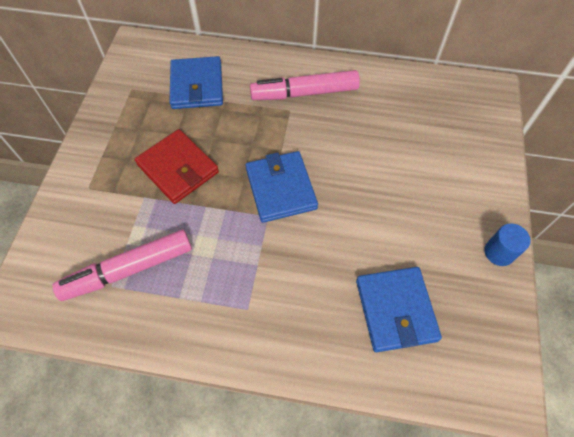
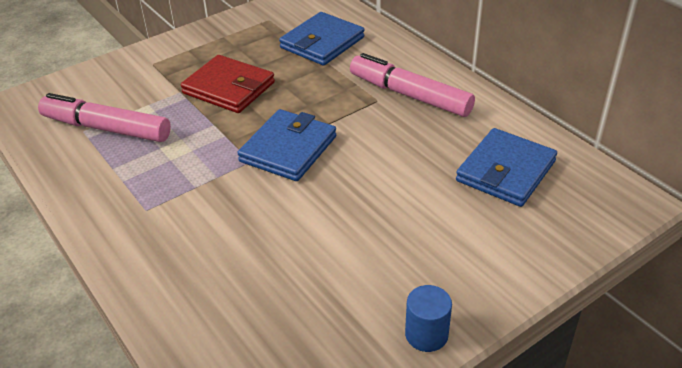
camera: 45 degrees right, 20 degrees down
red wallet [135,129,219,204] -> red wallet turned 60 degrees counterclockwise [181,55,275,113]
blue wallet [356,267,442,352] -> blue wallet moved to [456,128,557,207]

